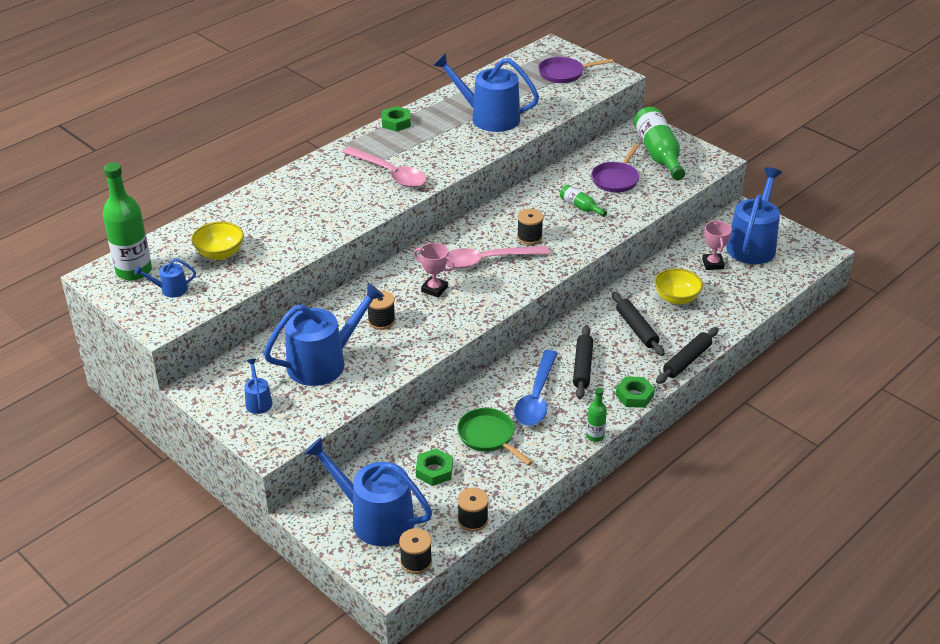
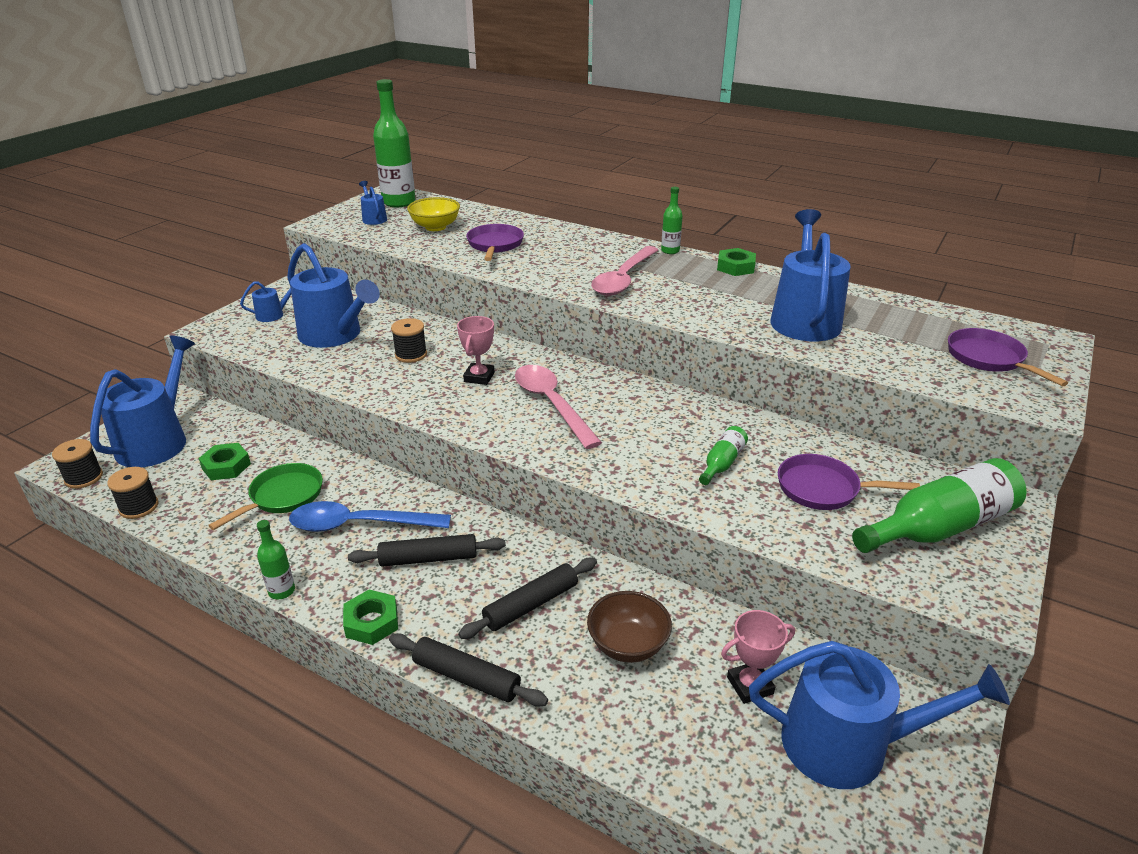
camera: 75 degrees right, 5 degrees down
black spool [517,209,543,245] -> none
yellow bowl [655,268,703,305] -> brown bowl [587,591,672,663]
none -> purple pan [466,224,524,261]
none -> green bottle [661,187,683,254]

